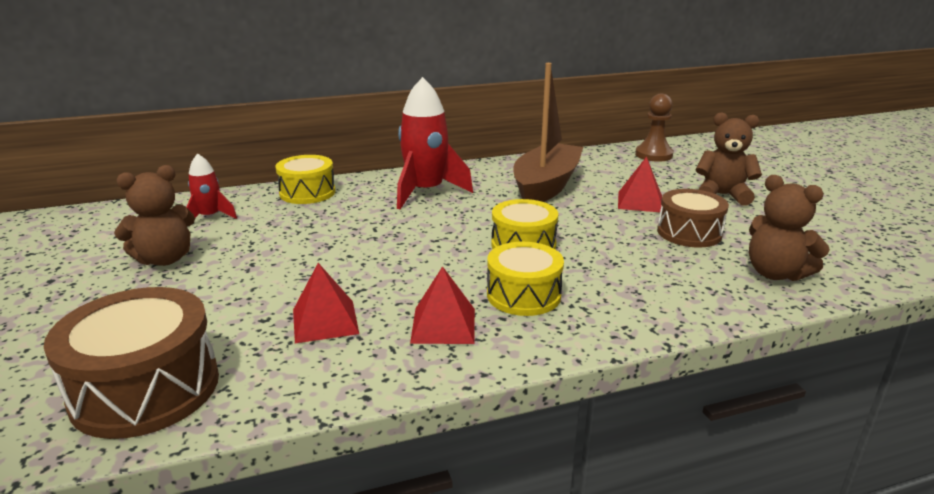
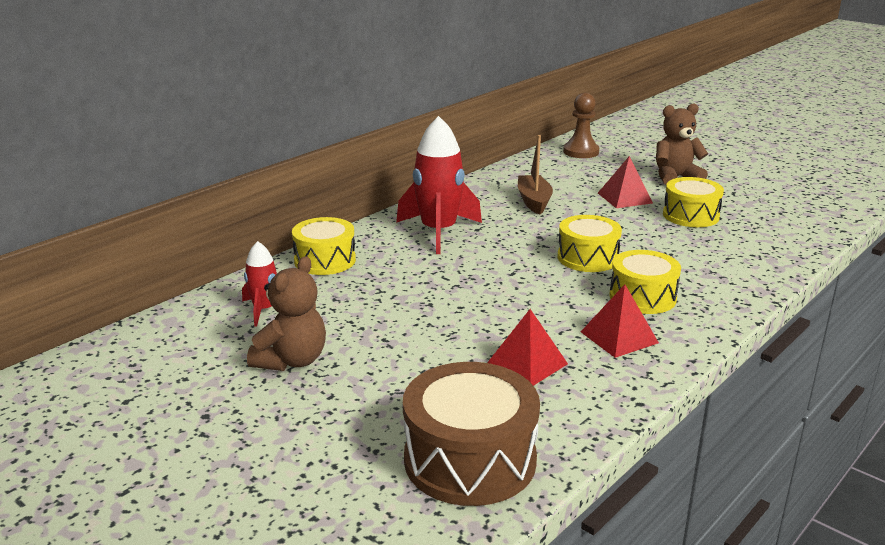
camera: 30 degrees left, 0 degrees up
brown boat [513,63,583,202] -> brown boat [518,135,553,215], size x0.58
brown drum [657,189,729,248] -> yellow drum [663,177,724,227]
brown teddy bear [749,175,830,281] -> none

